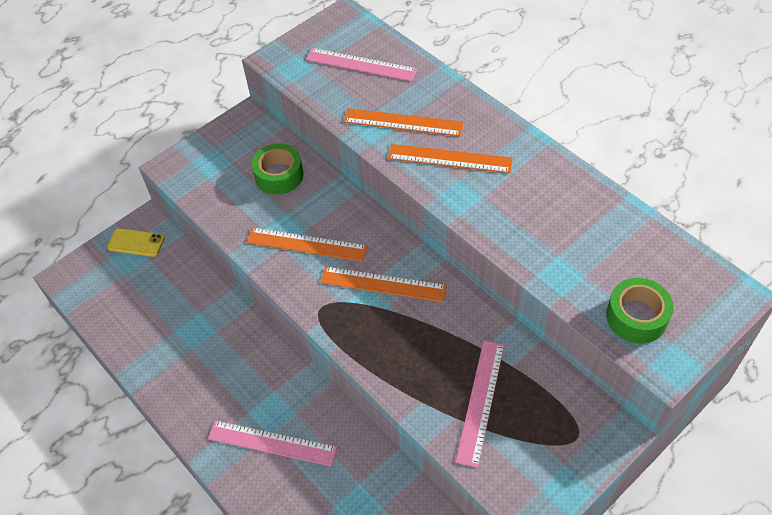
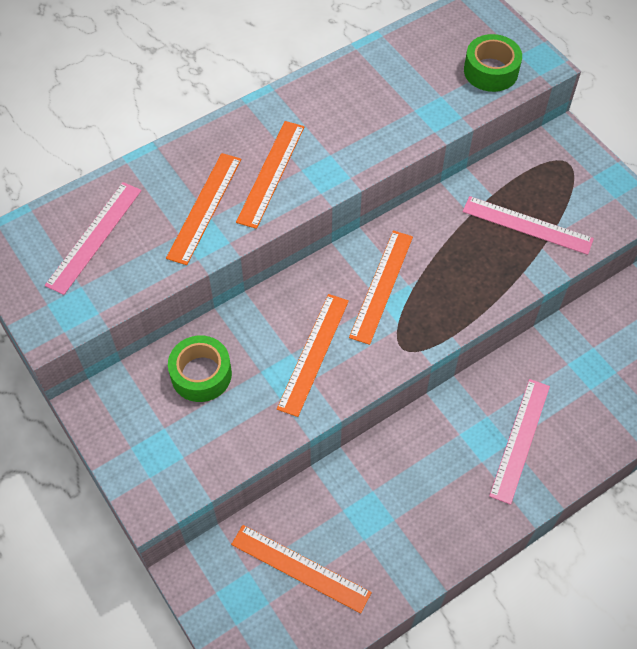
camera: 85 degrees left, 5 degrees up
yellow phone [108,228,164,257] -> none
none -> orange ruler [231,525,372,613]

